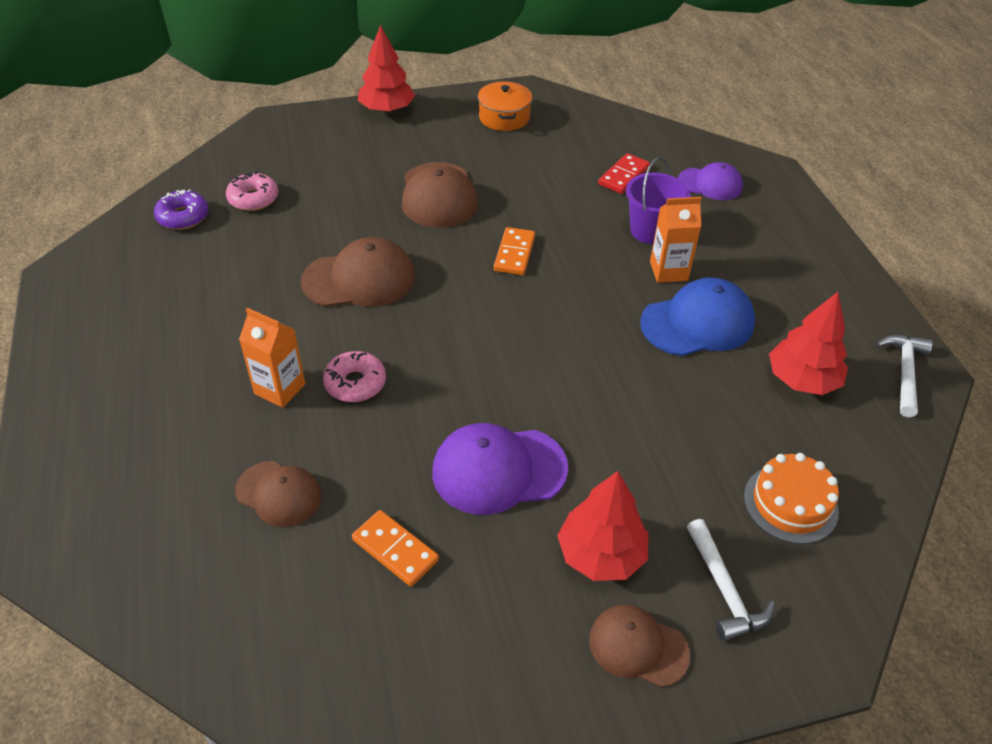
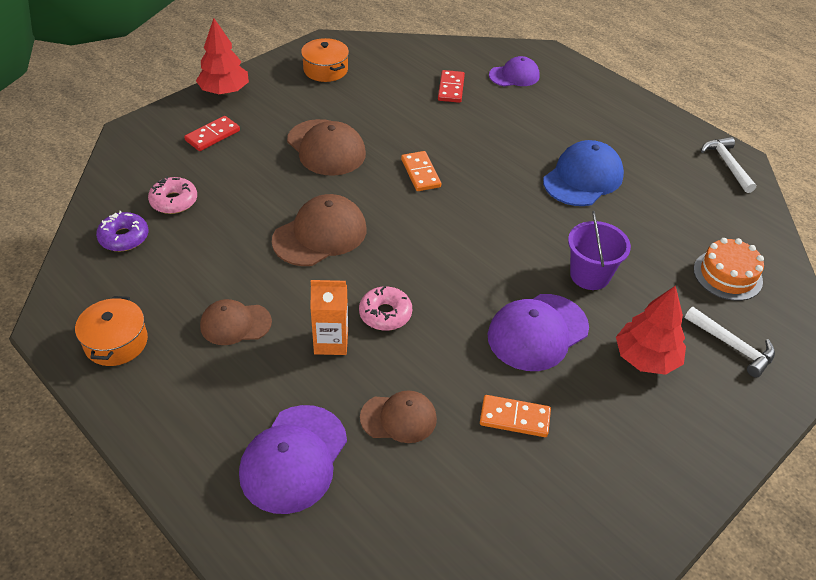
camera: 30 degrees left, 0 degrees up
brown cap [589,605,690,687] -> brown cap moved to [200,299,272,345]
purple bucket [626,157,691,244] -> purple bucket moved to [568,211,631,290]
orange carton [650,197,701,283] -> none
red tree [769,292,848,395] -> none
none -> orange pot [75,296,148,366]
none -> red domino [184,116,240,151]
none -> purple cap [239,405,347,514]

